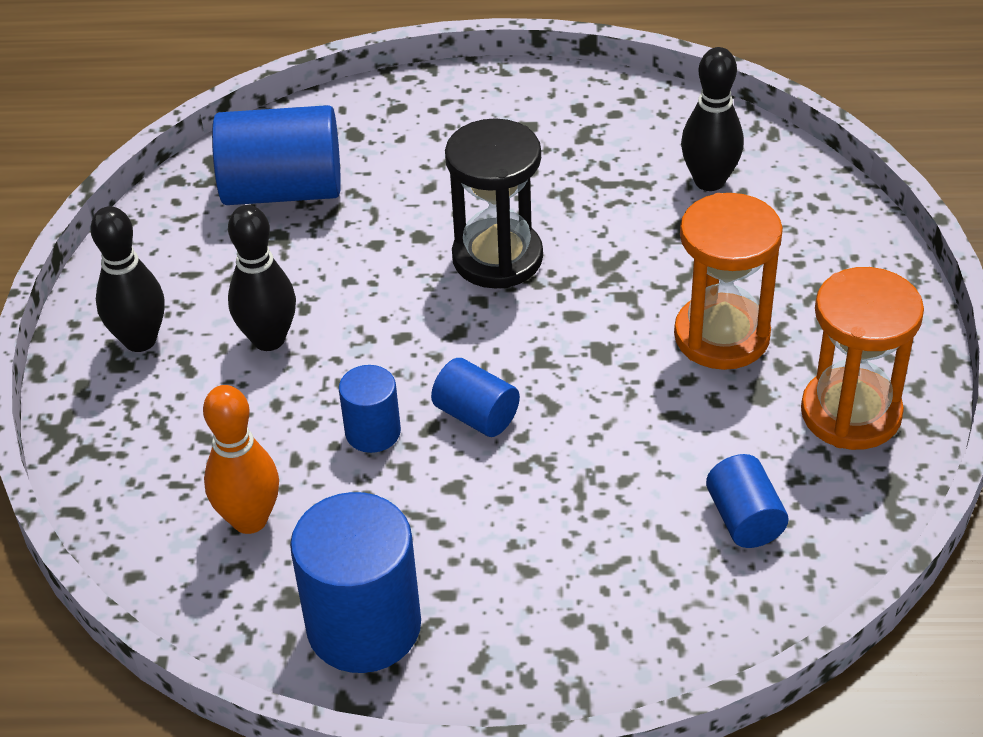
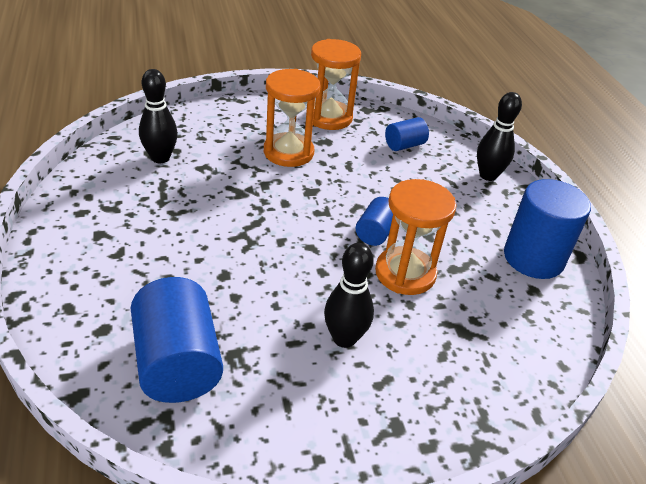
camera: 110 degrees left, 5 degrees down
black bowling pin [90,206,165,352] -> black bowling pin moved to [477,92,522,181]
orange bowling pin [203,385,279,534] -> none
blue cylinder [339,365,401,453] -> orange hourglass [375,179,456,295]
black hourglass [445,118,543,289] -> none

